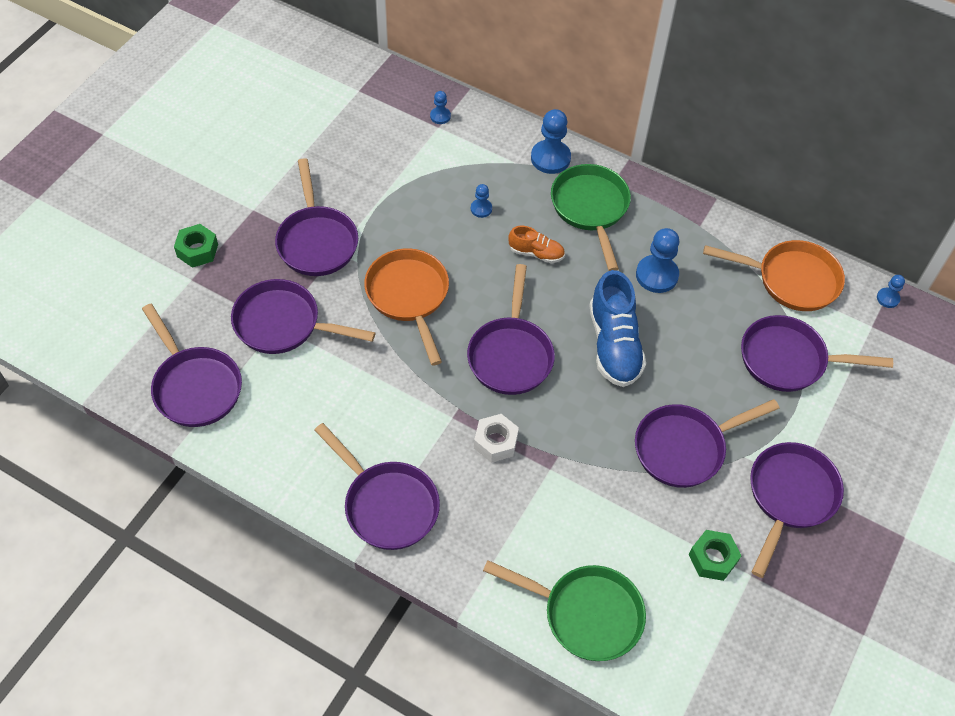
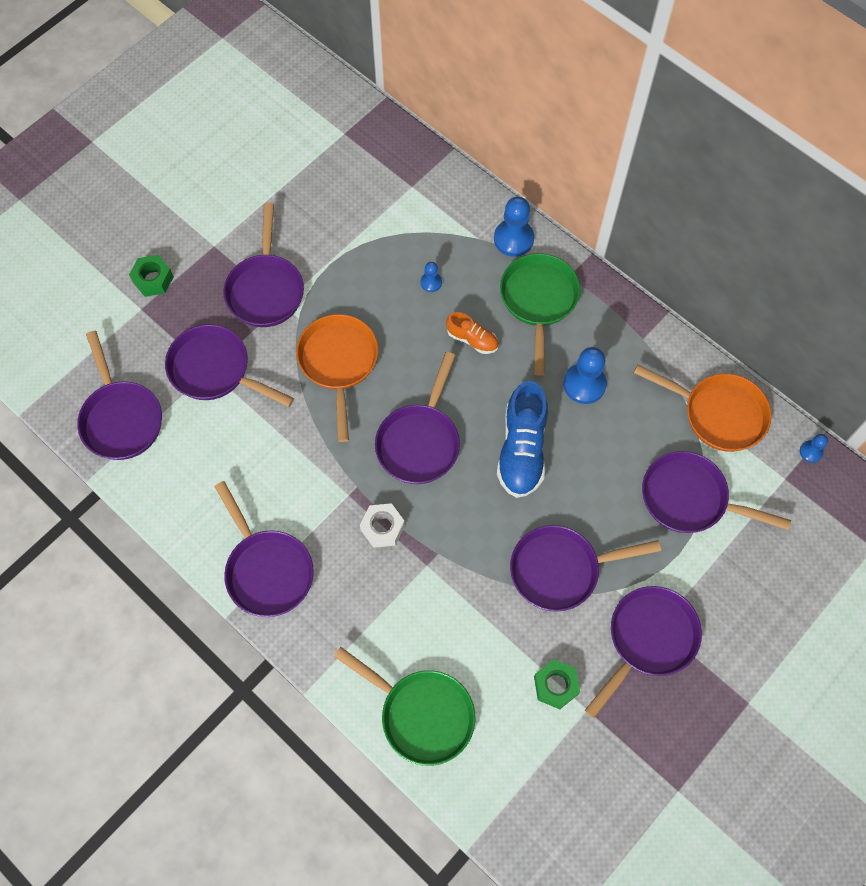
camera: 15 degrees right, 10 degrees up
blue pawn [430,91,451,124] -> none

